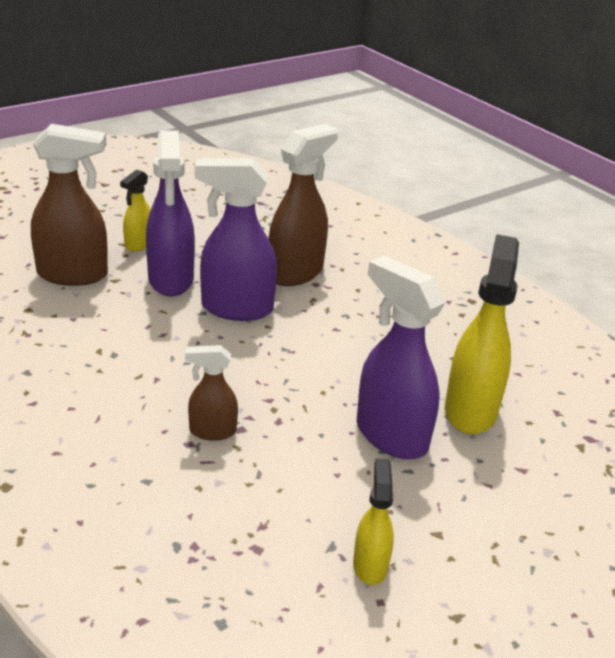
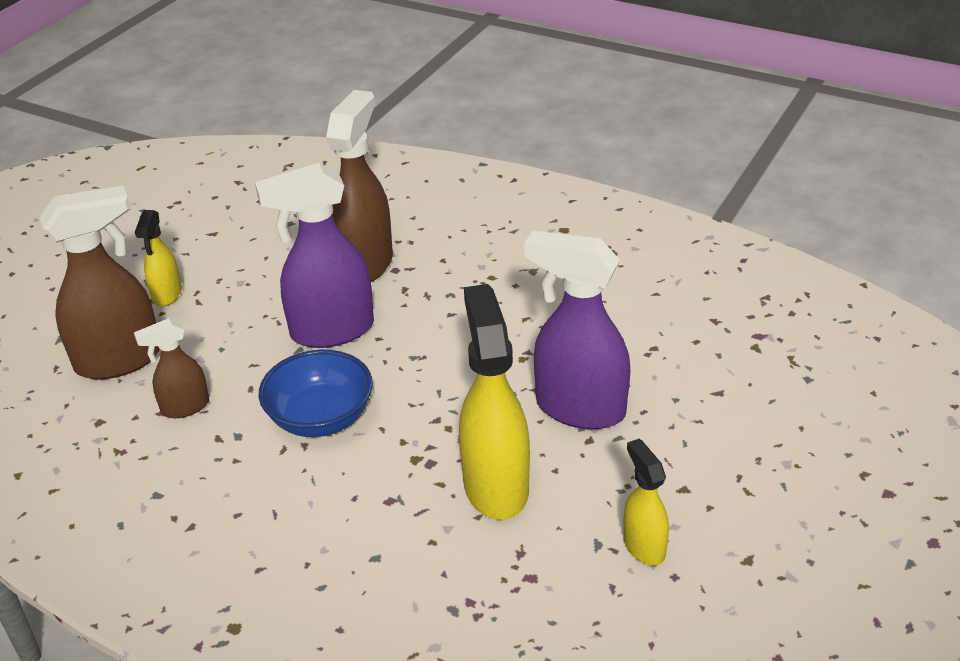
camera: 20 degrees left, 5 degrees up
purple spray bottle [146,130,195,296] -> none
brown spray bottle [185,345,238,441] -> brown spray bottle moved to [134,318,209,418]
yellow spray bottle [445,234,519,434] -> yellow spray bottle moved to [459,284,530,520]
none -> blue bowl [259,350,373,437]

